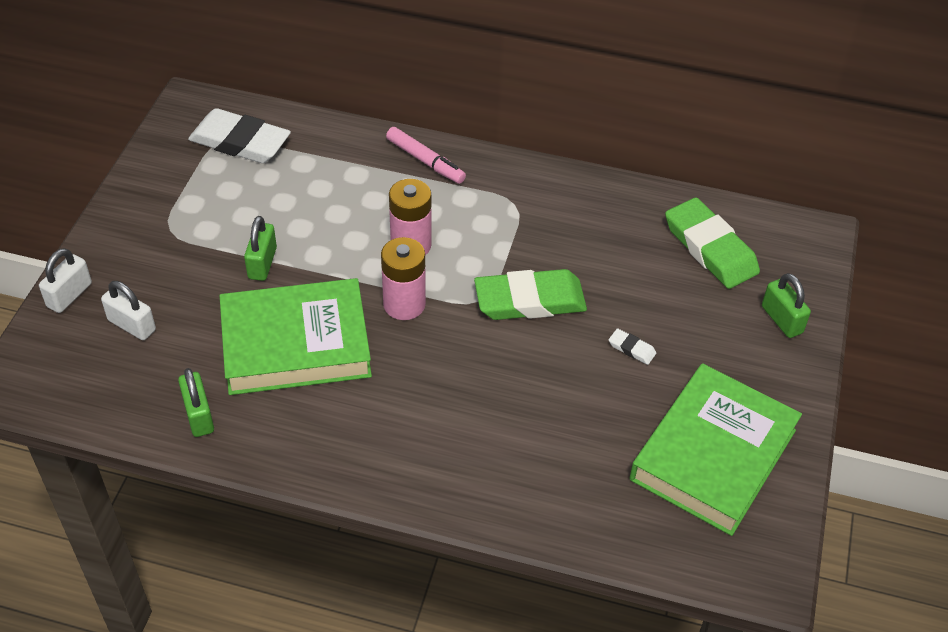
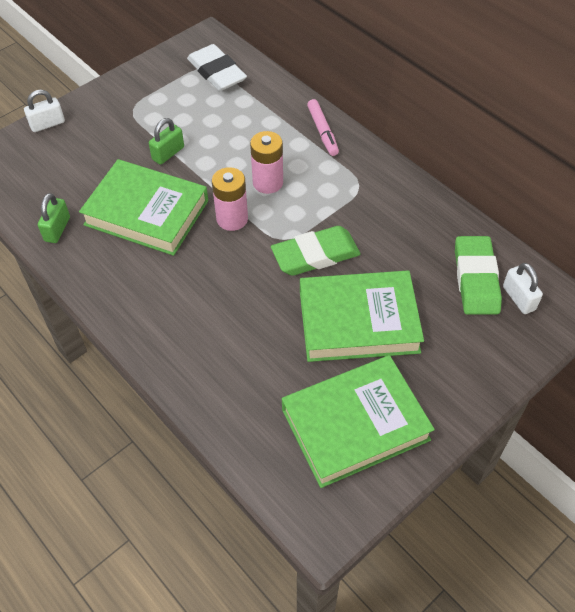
camera: 35 degrees right, 5 degrees up
white padlock [101,281,156,340] -> white padlock moved to [503,263,543,314]
green eraser [474,269,587,320] -> green eraser turned 45 degrees counterclockwise [271,226,361,276]
white eraser [609,328,656,365] -> green book [300,270,424,362]
green padlock [762,273,811,338] -> none

